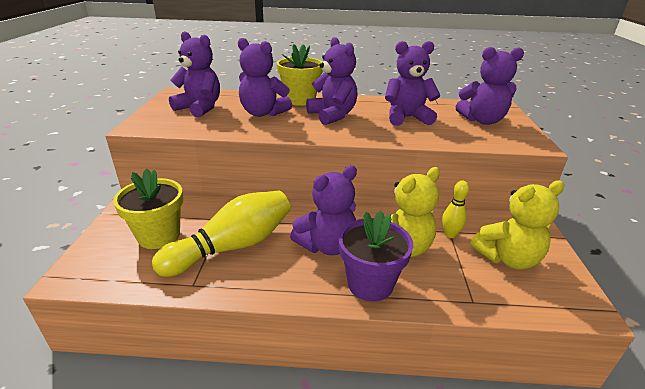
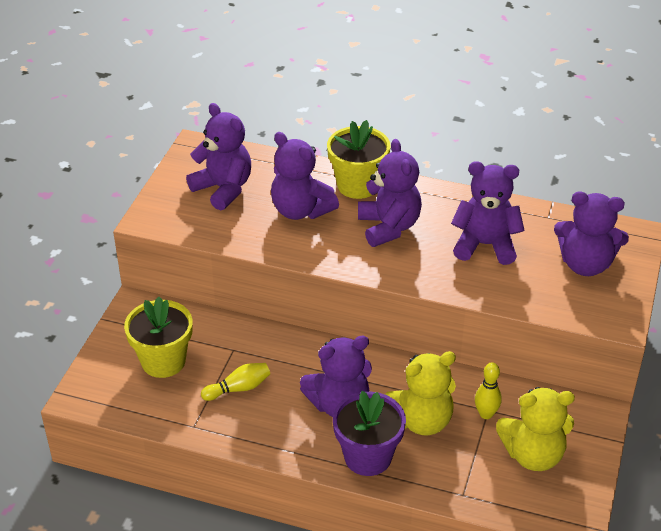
camera: 15 degrees right, 10 degrees up
yellow bowling pin [152,191,290,277] -> yellow bowling pin [201,363,270,401], size x0.47

